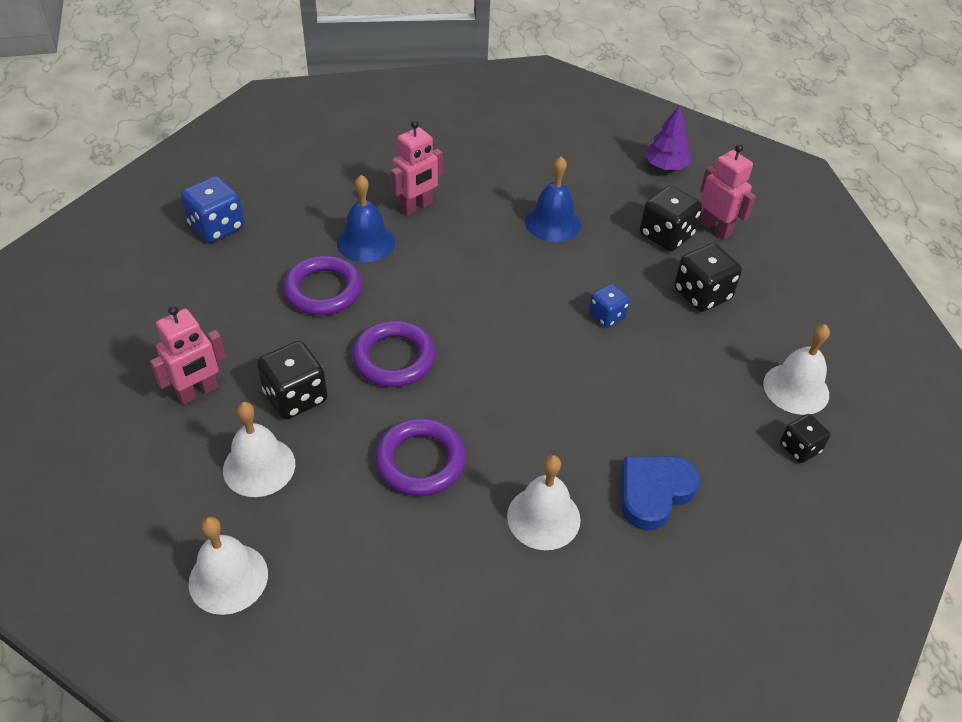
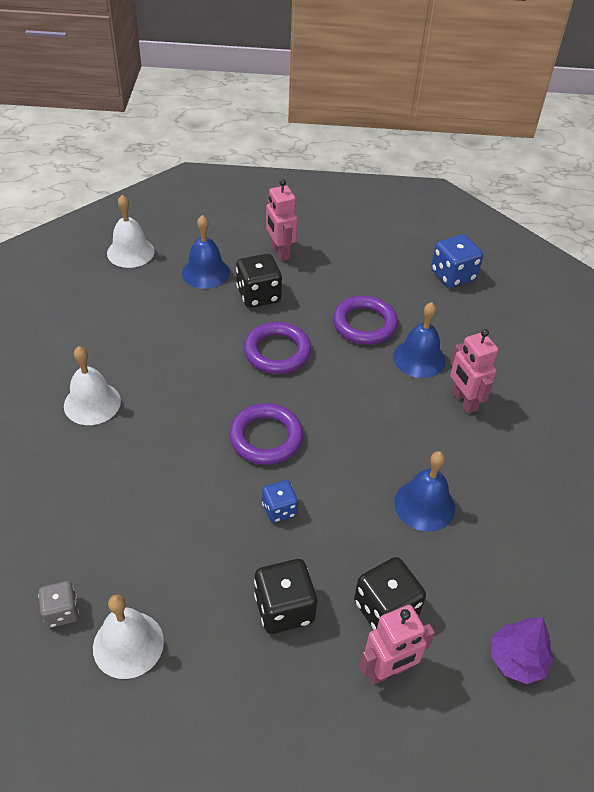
camera: 105 degrees right, 0 degrees up
white bell [223,402,295,497] -> blue bell [182,215,230,289]
purple ring [375,418,466,496] -> purple ring moved to [229,403,303,465]
blue heart [622,456,700,530] -> none
black dice [780,414,830,463] -> grey dice [38,581,79,628]

